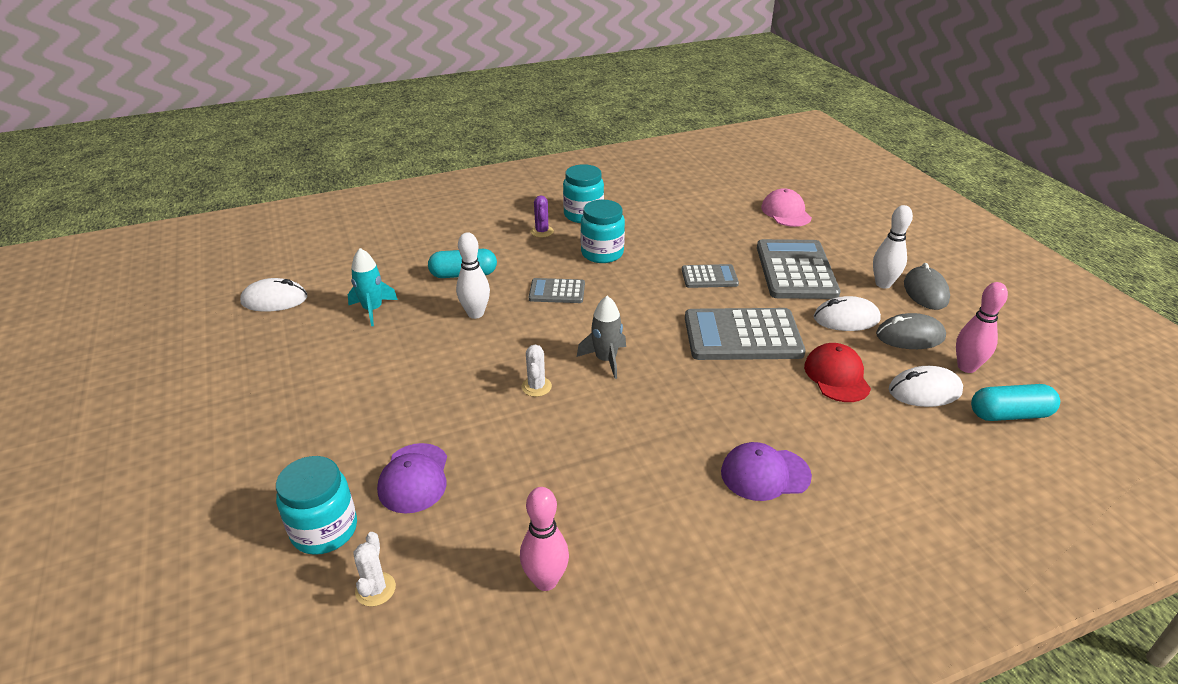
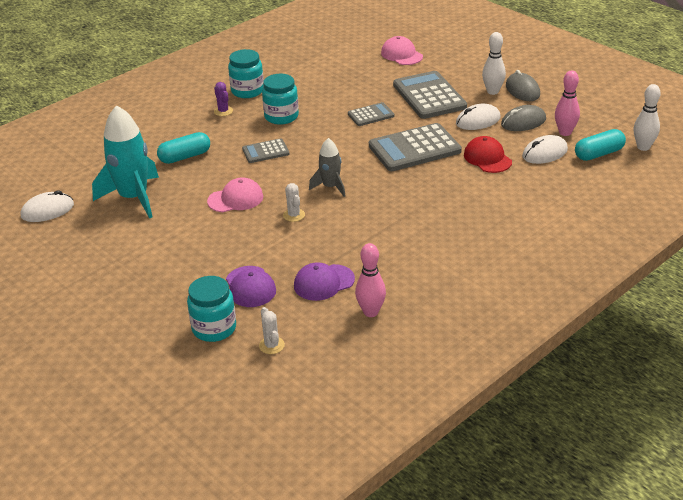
camera: 20 degrees left, 0 degrees up
turquoise rocket [348,248,398,326] -> turquoise rocket [92,105,159,218], size x1.84
white bowling pin [456,232,490,319] -> white bowling pin moved to [634,84,661,151]
purple cap [721,442,812,501] -> purple cap moved to [294,262,355,301]
none -> pink cap [207,178,263,212]

